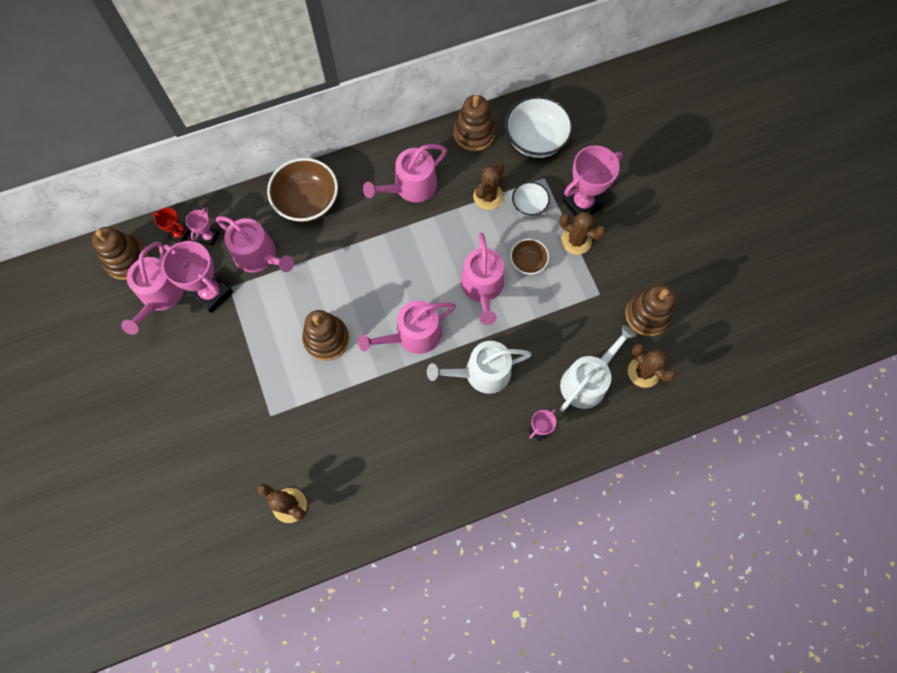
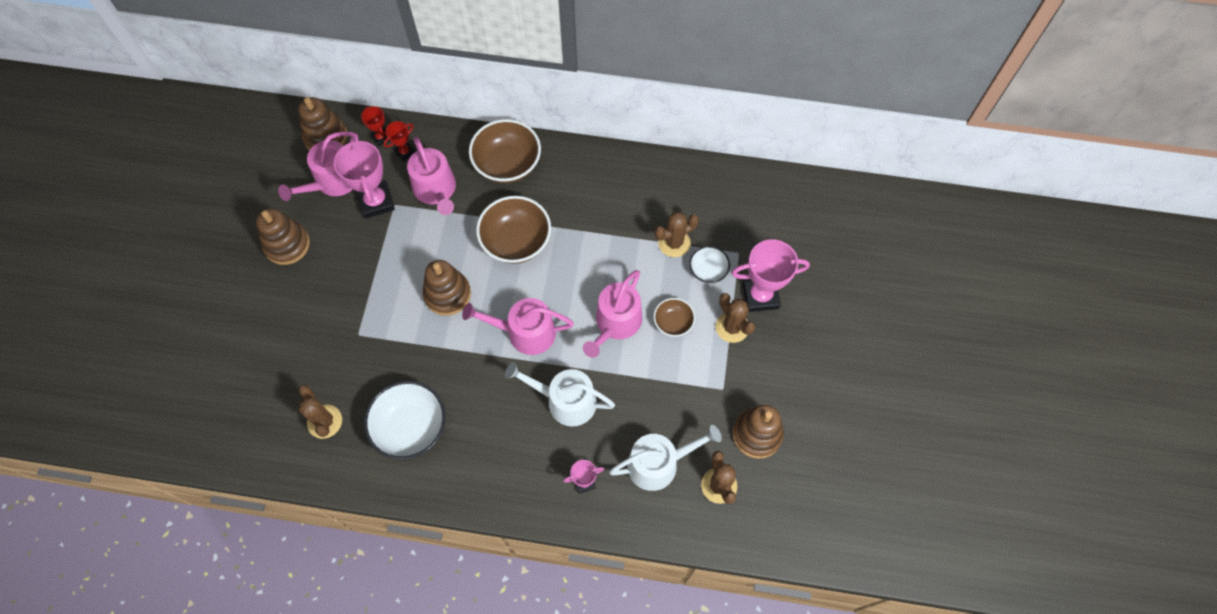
camera: 30 degrees right, 5 degrees down
pink trophy [186,207,219,246] -> red trophy [383,121,415,161]
pink watering can [363,144,447,202] -> none
brown stacking toy [454,95,496,151] -> brown stacking toy moved to [256,208,310,265]
white bowl [505,96,574,158] -> white bowl moved to [364,381,446,460]
none -> brown bowl [476,196,551,264]

